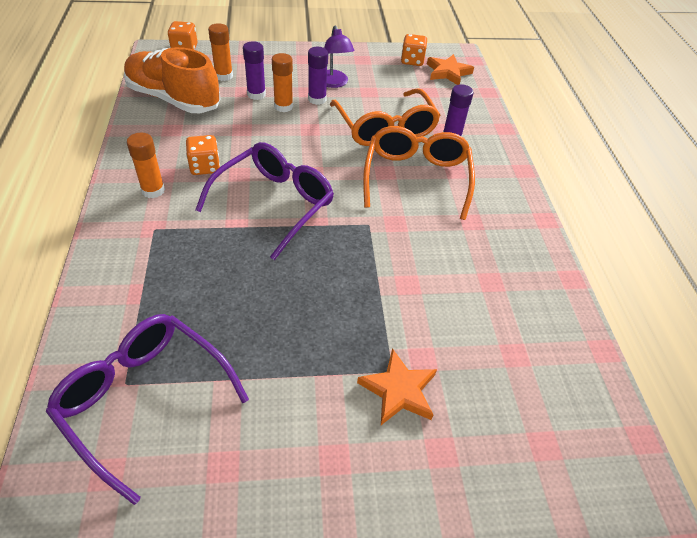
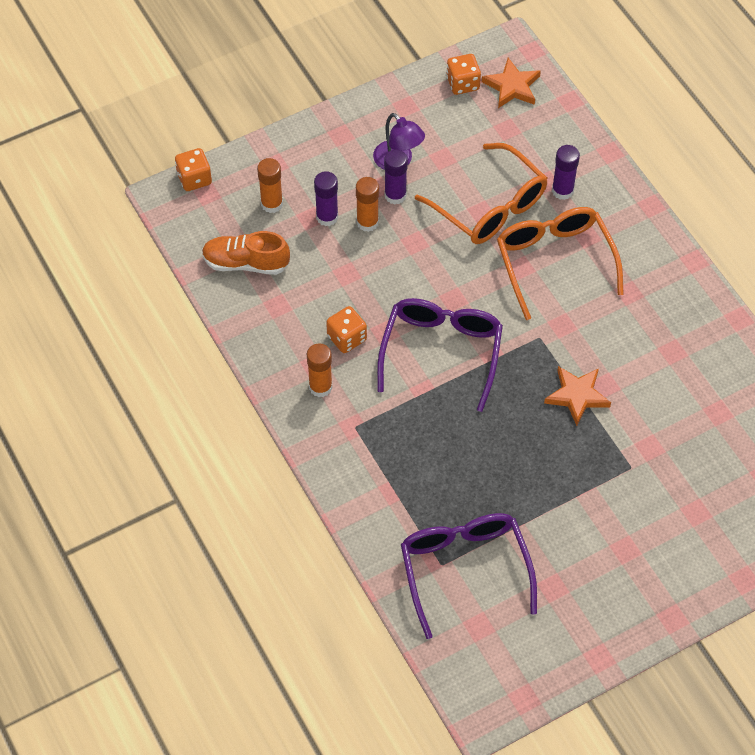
camera: 20 degrees left, 10 degrees up
purple glasses [46,314,249,505] -> purple glasses turned 60 degrees clockwise [401,513,537,639]
orange shoe [124,47,221,113] -> orange shoe [202,231,290,275], size x0.66
orange star [357,348,437,425] -> orange star moved to [544,366,611,426]

